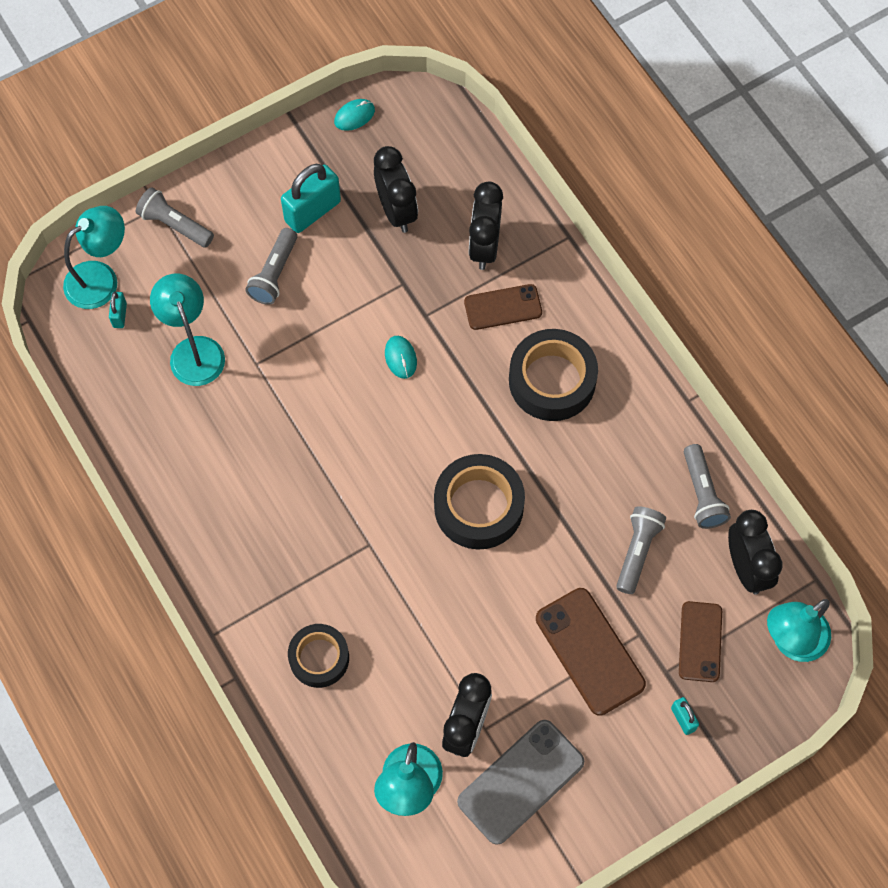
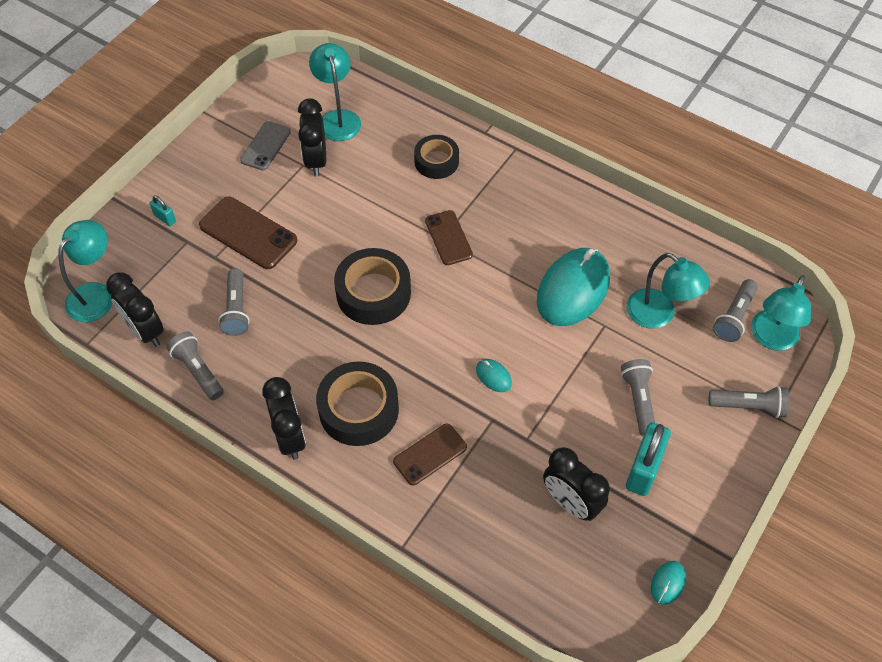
camera: 155 degrees right, 10 degrees down
turquoise padlock [109,292,127,328] -> grey flashlight [713,279,758,342]
grey phone [457,720,584,845] -> grey phone [240,121,291,170], size x0.65
black clock [469,182,503,270] -> black clock moved to [262,377,306,460]
brown phone [679,601,722,682] -> brown phone moved to [425,210,473,265]
none -> turquoise mouse [537,248,610,326]

